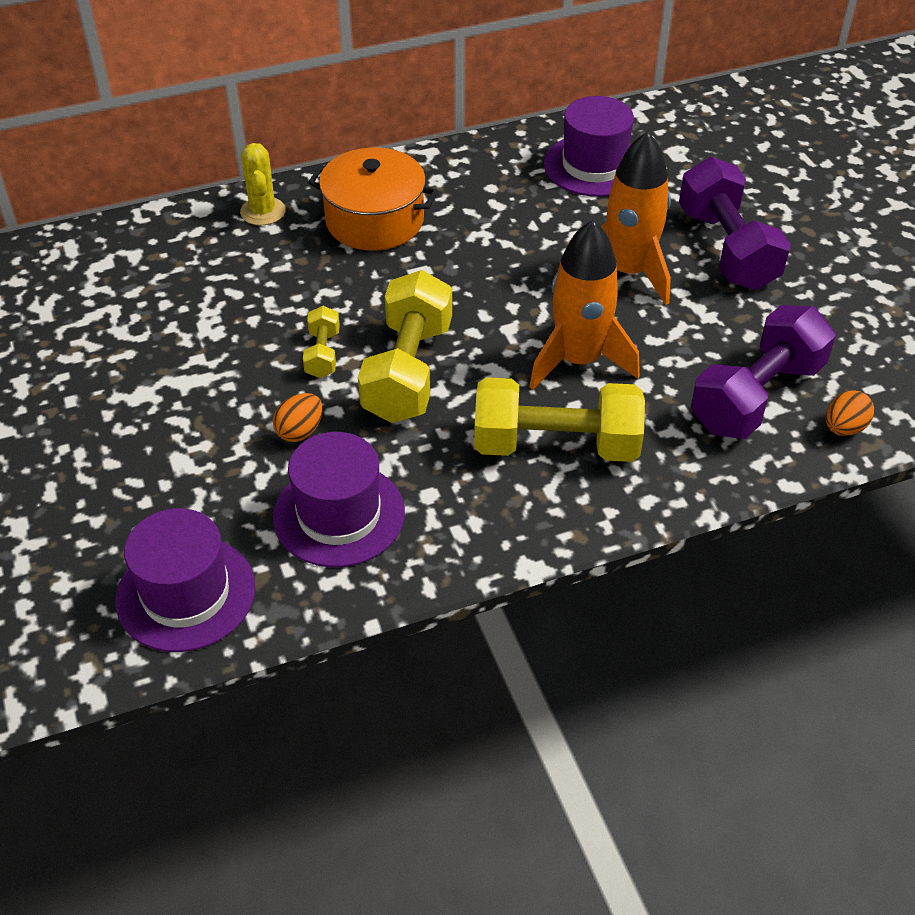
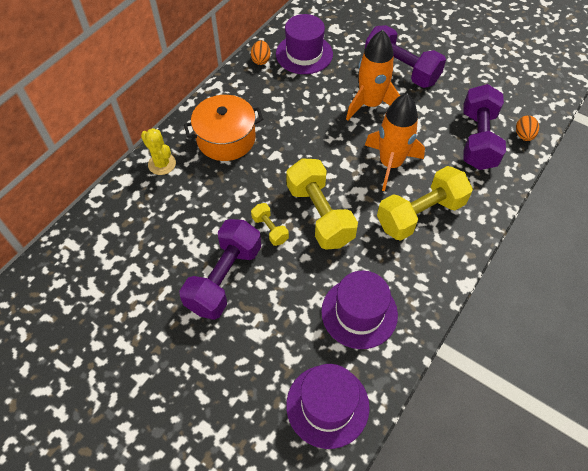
camera: 35 degrees left, 10 degrees up
orange egg [273,393,323,442] -> orange egg moved to [251,40,270,65]
none -> purple dumbbell [180,219,261,320]

